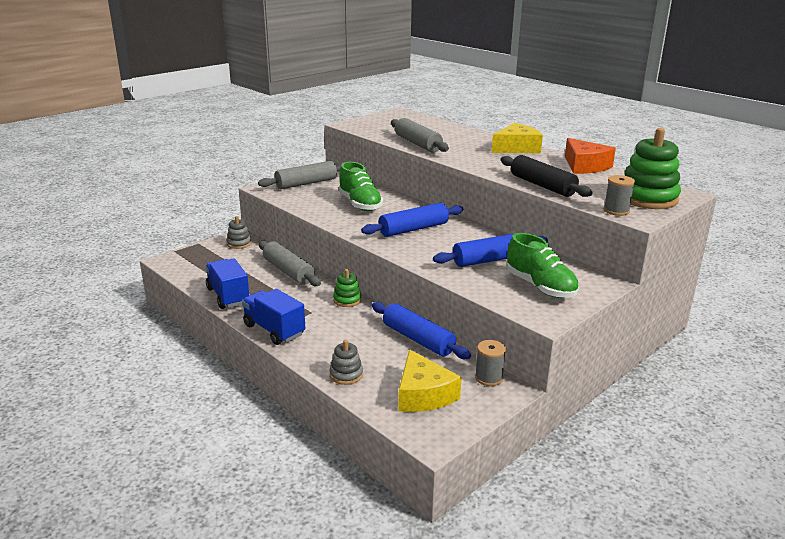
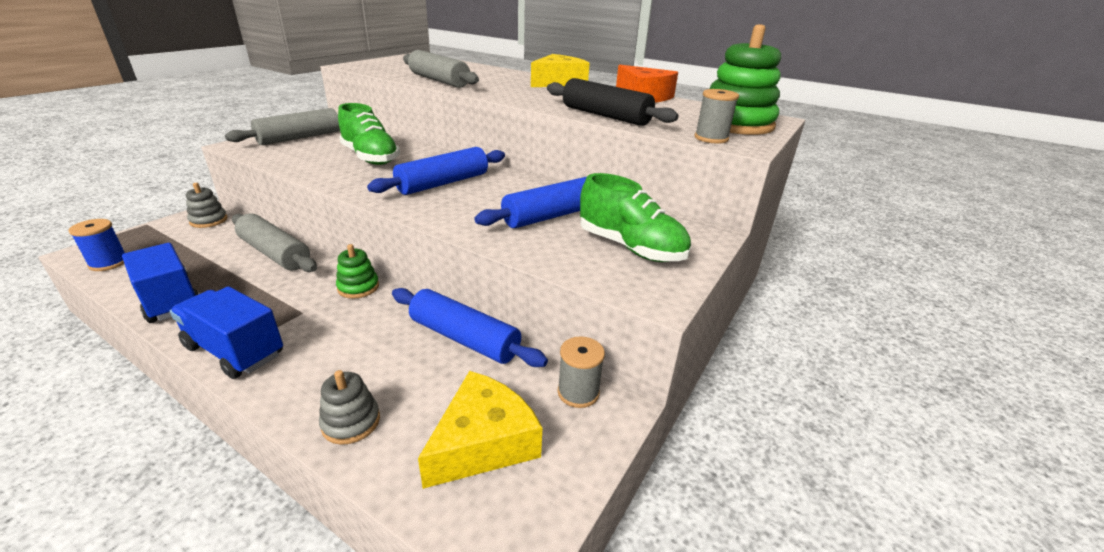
camera: 15 degrees left, 5 degrees up
yellow cheese [398,349,462,412] -> yellow cheese turned 105 degrees counterclockwise [418,371,542,489]
none -> blue spool [69,219,124,271]

